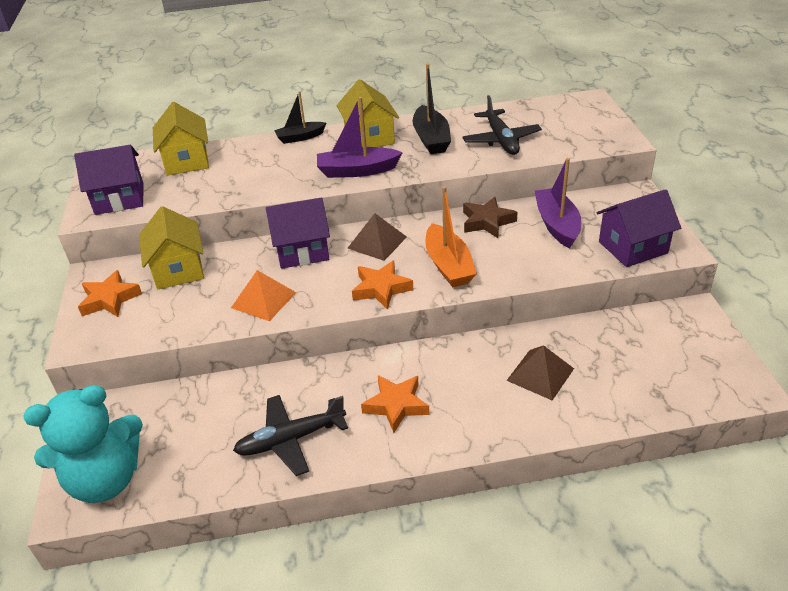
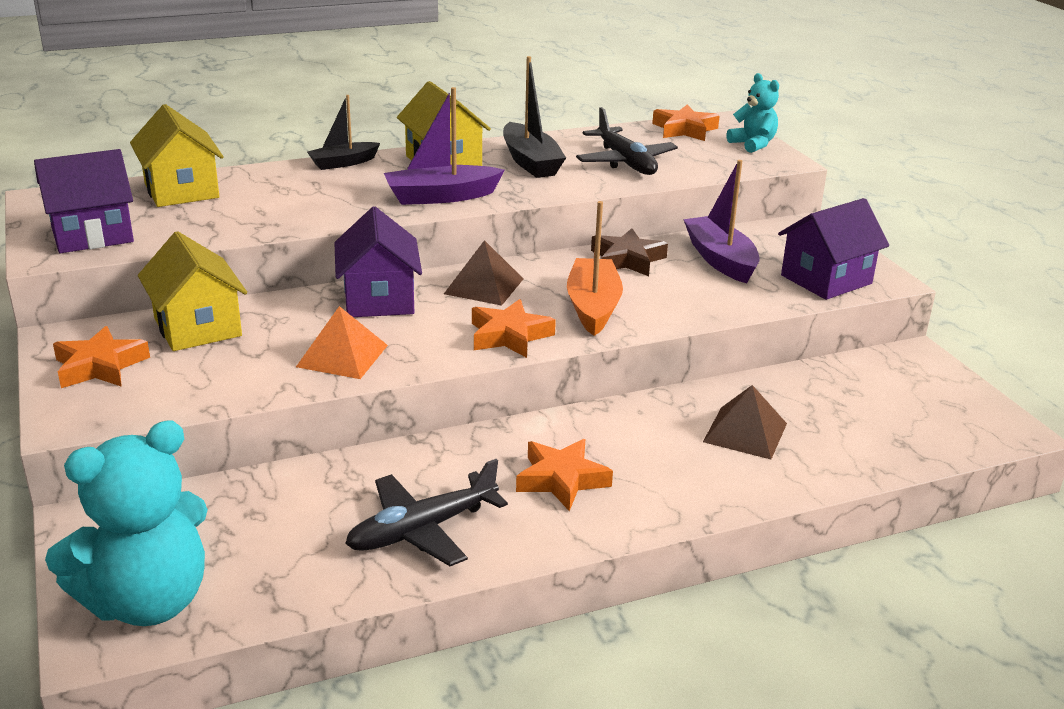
camera: 15 degrees left, 10 degrees down
purple house [266,198,330,269] -> purple house turned 75 degrees counterclockwise [334,207,422,317]
orange boat [425,186,477,287] -> orange boat turned 150 degrees counterclockwise [567,201,623,336]
none -> orange star [652,105,720,141]
none -> turquoise teddy bear [727,73,779,153]

